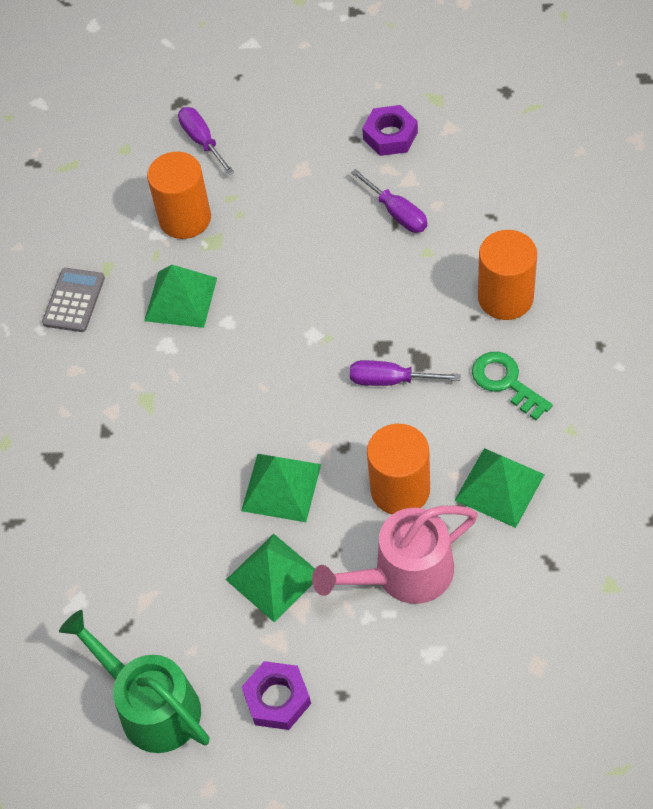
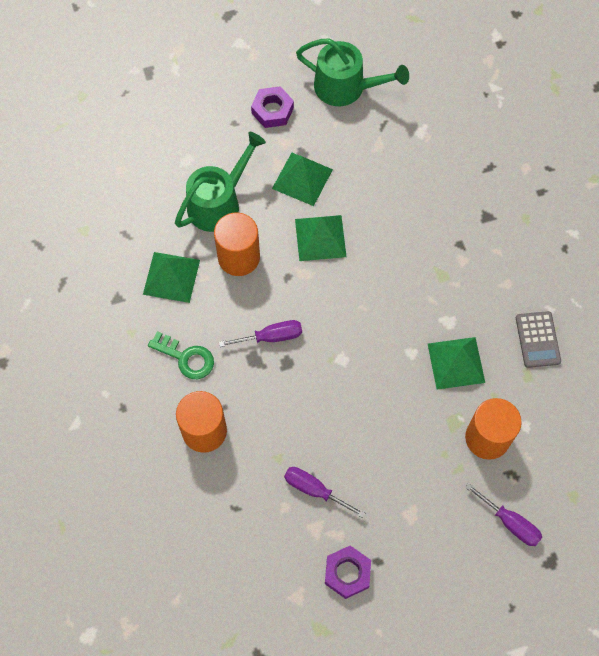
camera: 155 degrees right, 10 degrees up
pink watering can [312,506,478,604] -> green watering can [175,132,266,232]

